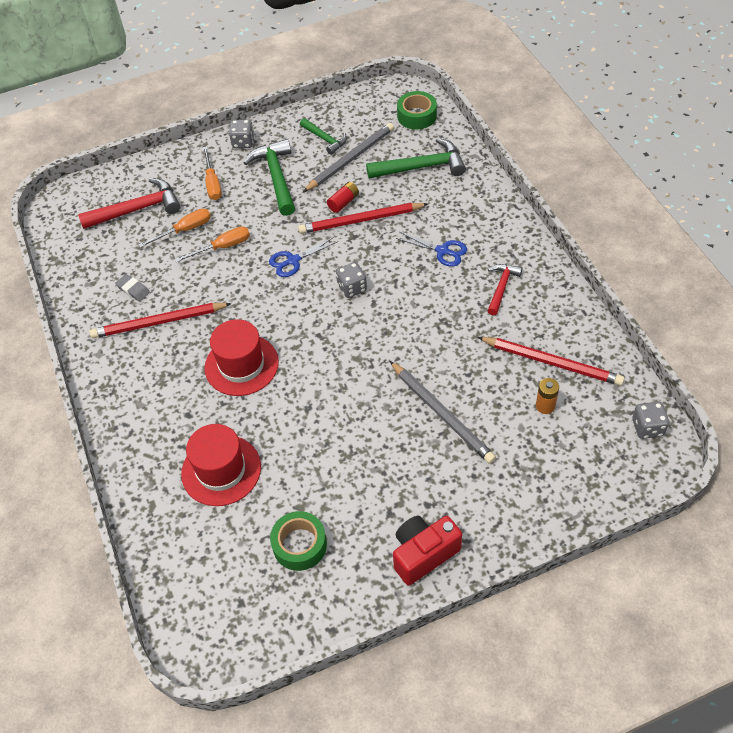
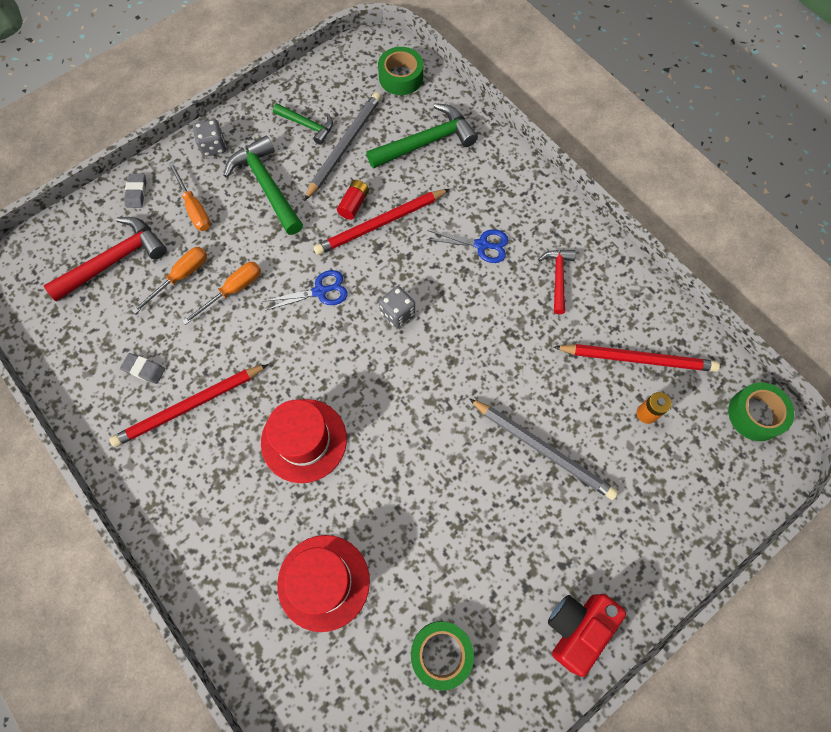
camera: 20 degrees left, 15 degrees up
blue scissors [269,237,338,277] -> blue scissors turned 150 degrees counterclockwise [263,270,348,311]
grey dice [632,402,669,439] -> green tape [728,382,794,441]
none -> grey eraser [124,174,146,208]

